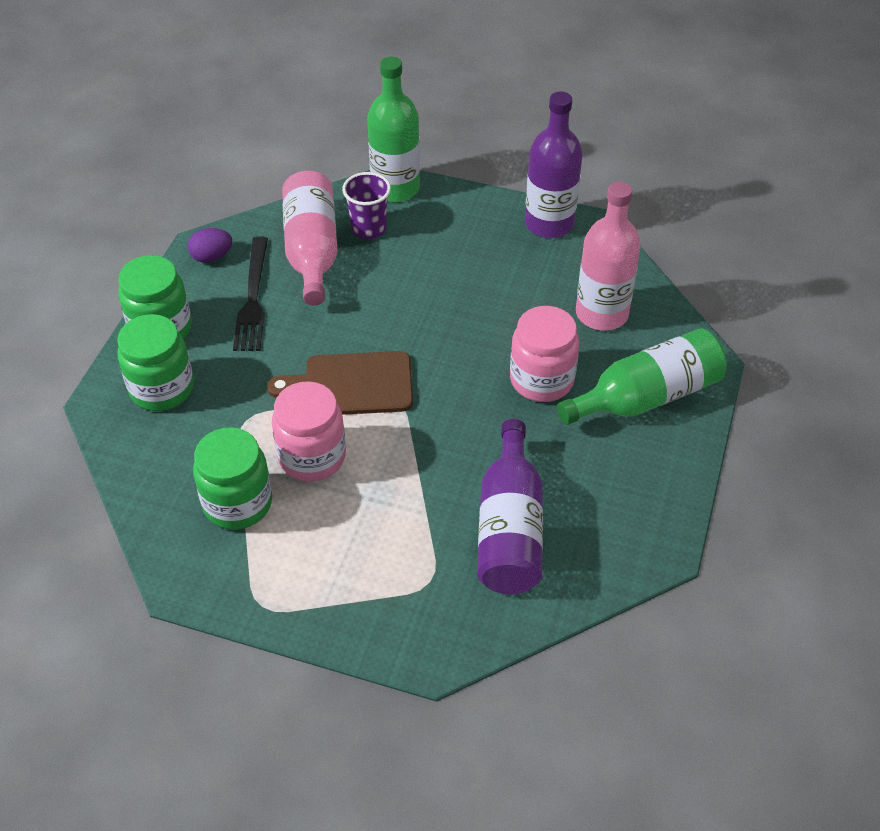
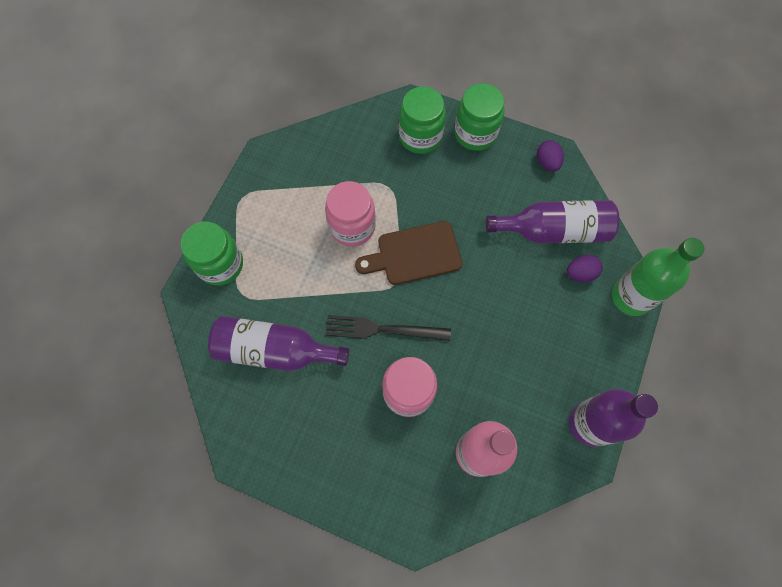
camera: 95 degrees right, 20 degrees up
green jar [193,427,272,530] -> green jar moved to [181,221,243,286]
black fork [233,236,268,351] -> black fork moved to [326,315,451,341]
brown cutting board [267,351,413,415] -> brown cutting board turned 105 degrees counterclockwise [355,221,463,285]
pink bottle [282,171,338,306] -> purple bottle [486,200,619,243]
purple cup [342,172,391,239] -> purple egg [567,255,603,282]
green bottle [557,328,727,425] -> none

